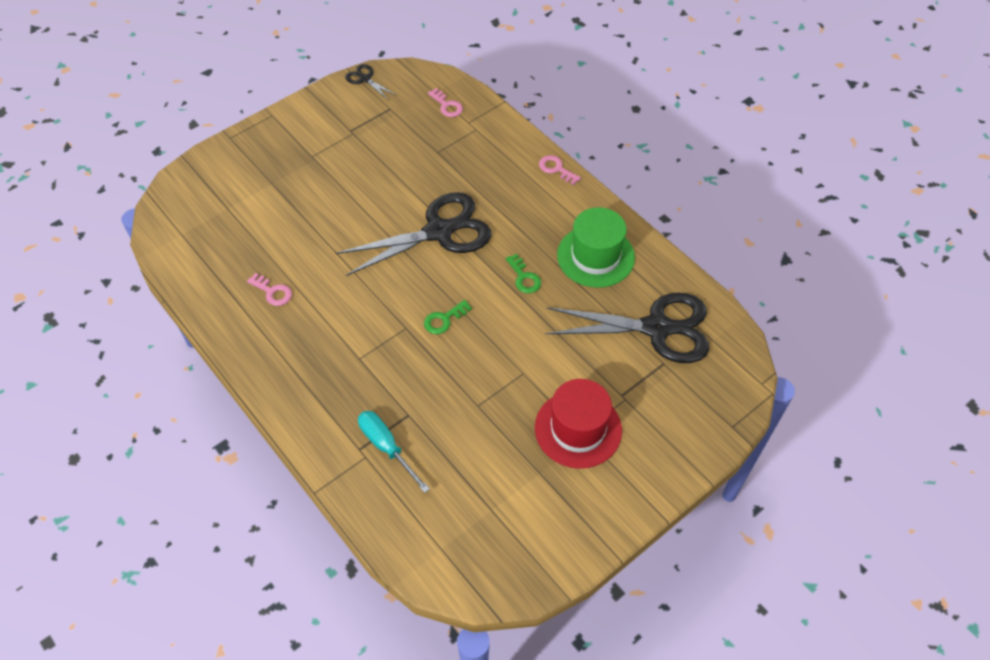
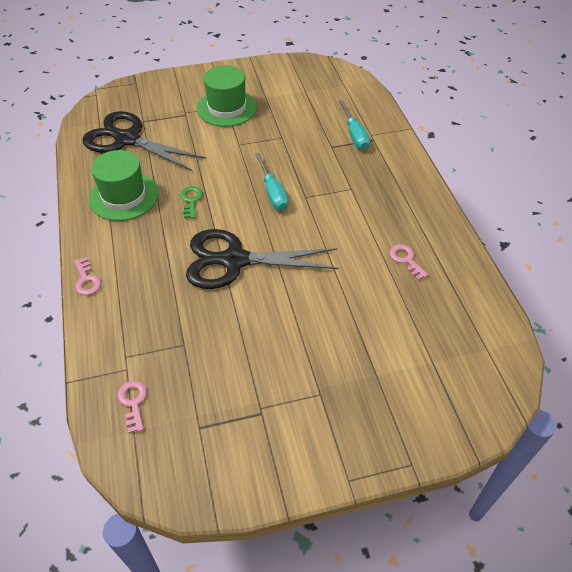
camera: 155 degrees left, 5 degrees down
black scissors [345,64,396,99] -> none
green key [424,300,472,334] -> turquoise screwdriver [255,153,289,211]
red hat [535,379,622,469] -> green hat [197,65,257,127]

